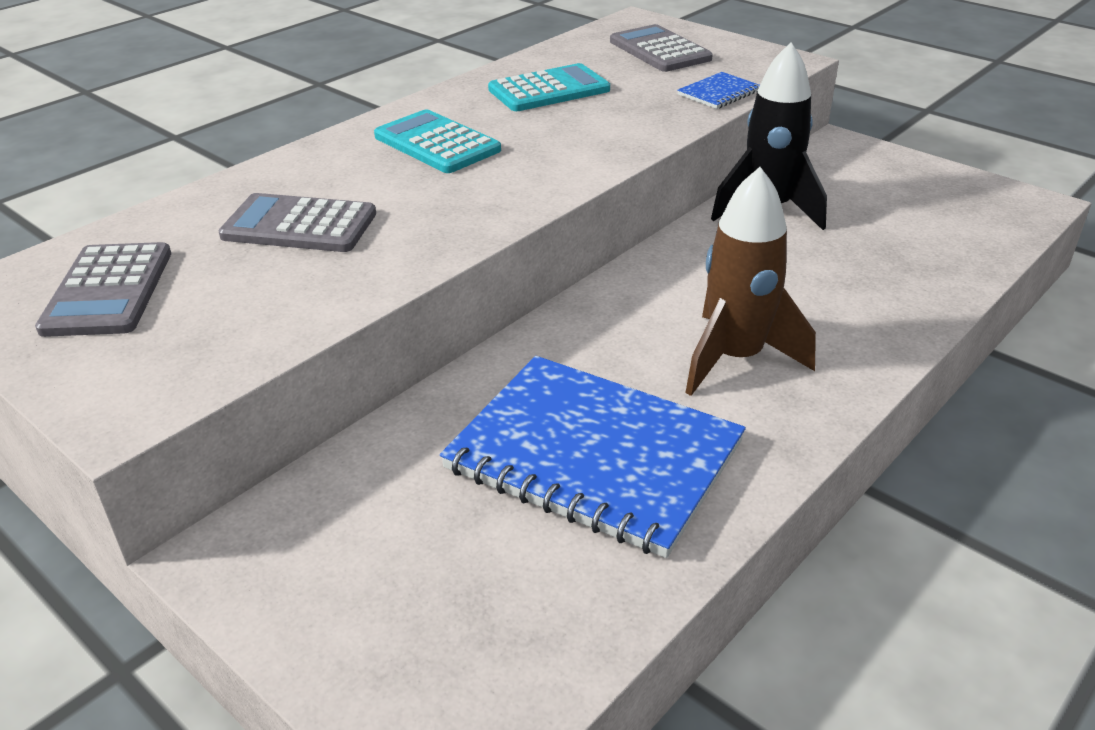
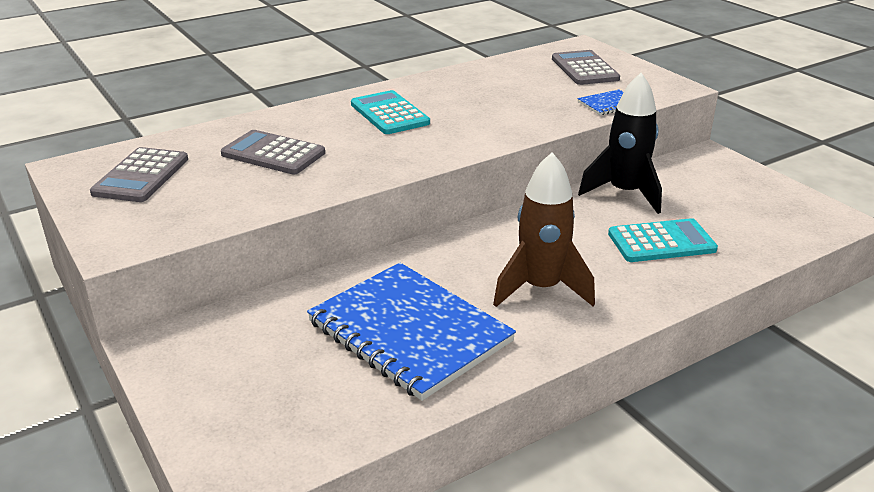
camera: 15 degrees right, 5 degrees down
turquoise calculator [488,63,610,111] -> turquoise calculator moved to [608,218,718,262]

